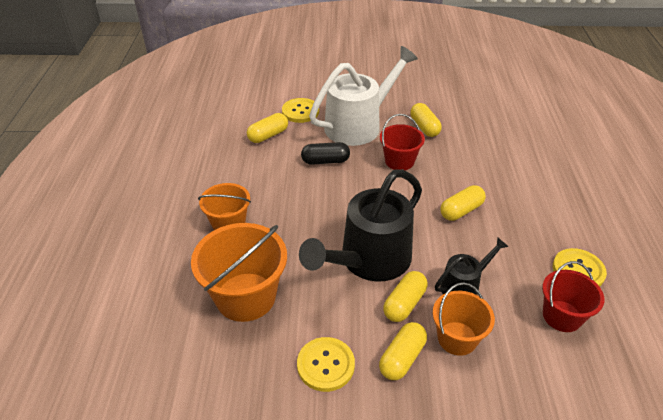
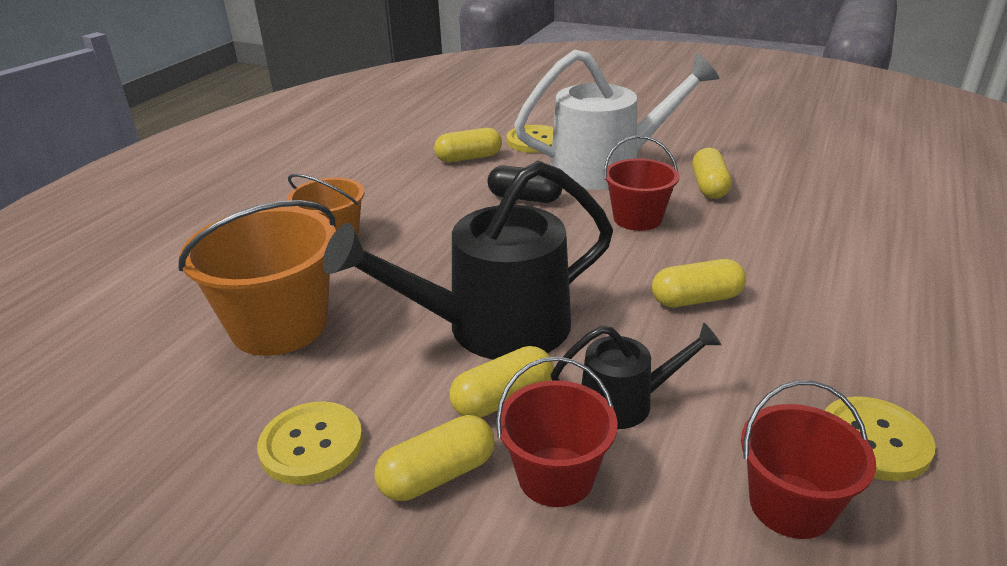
camera: 25 degrees right, 10 degrees down
orange bucket [433,282,495,356] -> red bucket [496,357,618,507]

